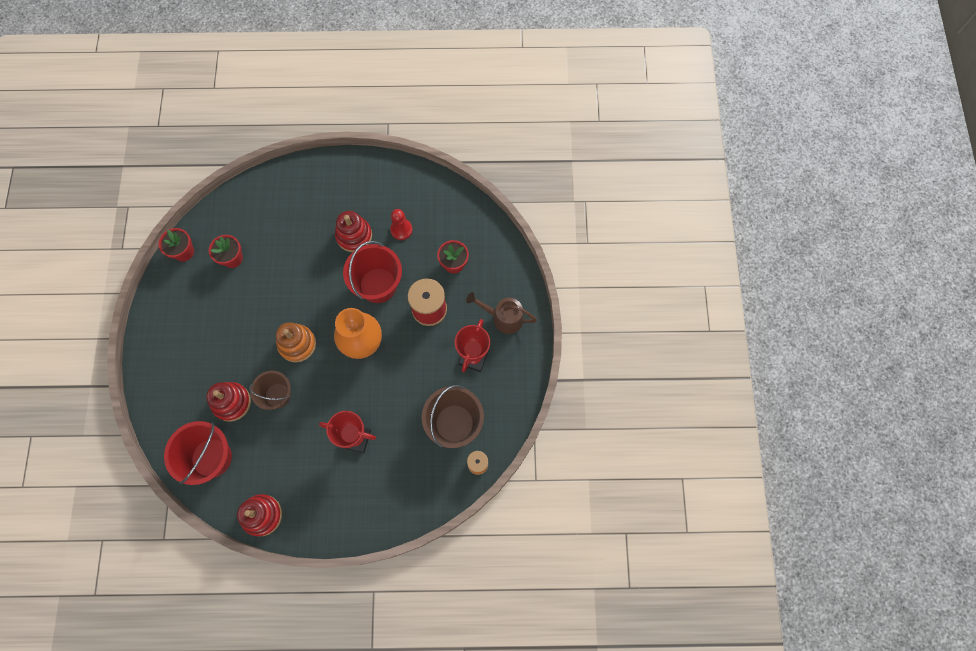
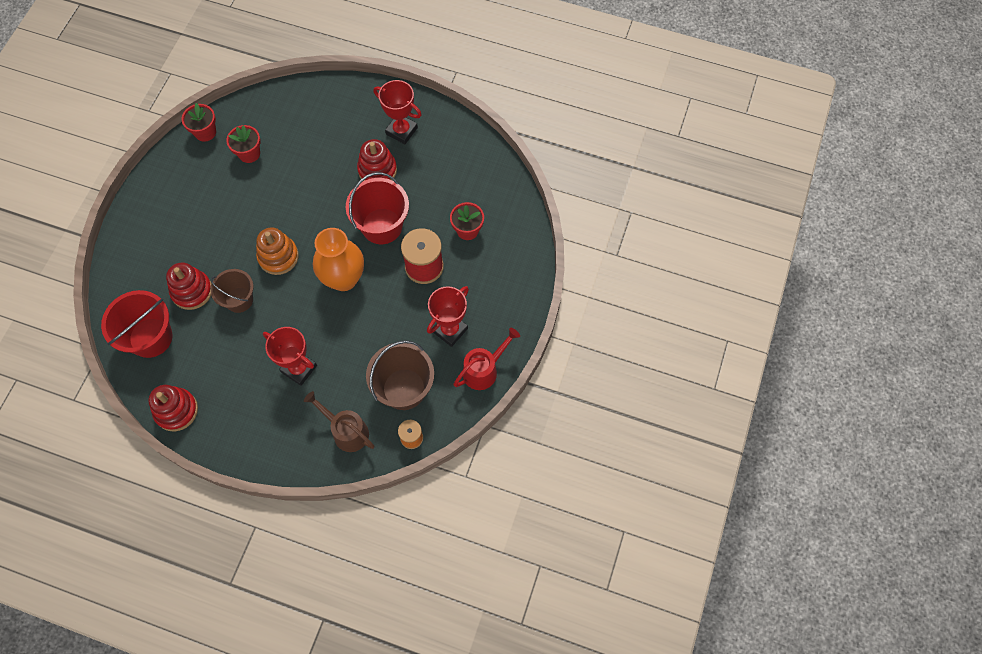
camera: 20 degrees right, 5 degrees down
red pawn [390,209,413,240] -> none
brown watering can [466,292,537,334] -> brown watering can moved to [304,391,374,452]
none -> red trophy [374,80,422,144]
none -> red watering can [454,328,520,390]

